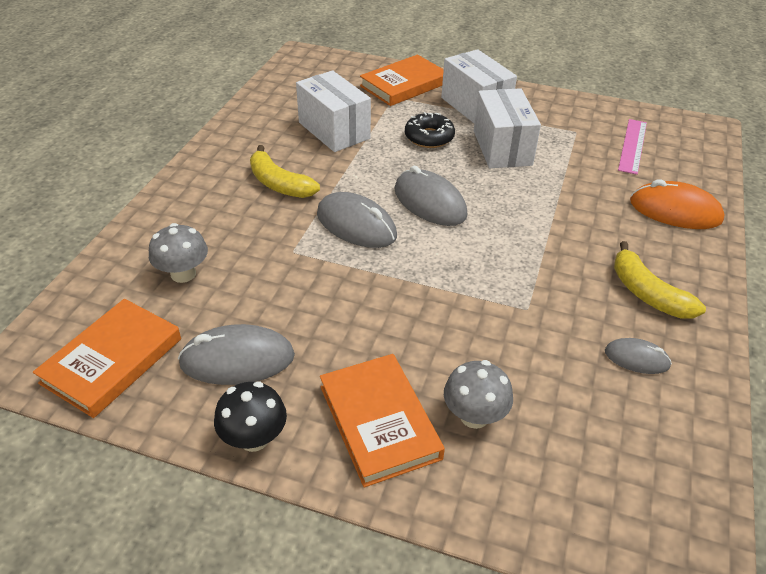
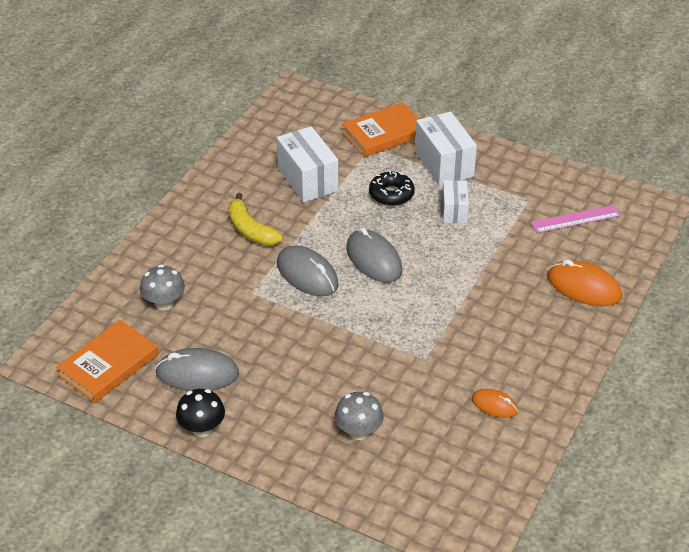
camera: 10 degrees right, 0 degrees up
orange book [320,354,445,487] -> none
white box [474,88,541,168] -> white box [442,180,469,223], size x0.59
grey mouse [605,338,672,374] -> orange mouse [472,389,518,418]
yellow banana [614,241,706,319] -> none
pink ruler [618,119,647,175] -> pink ruler turned 45 degrees clockwise [531,205,621,233]

